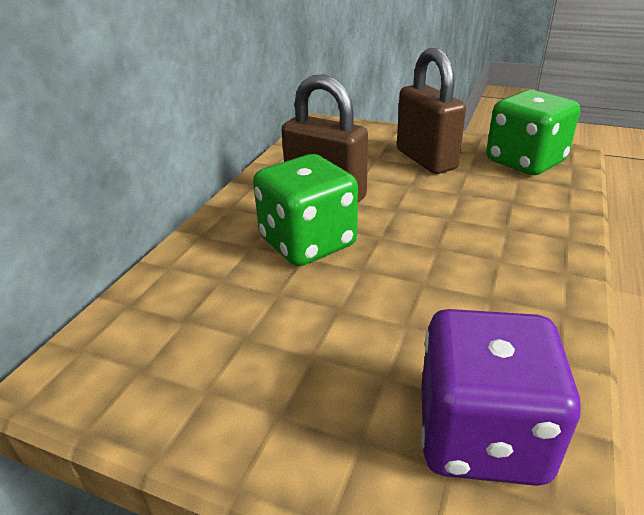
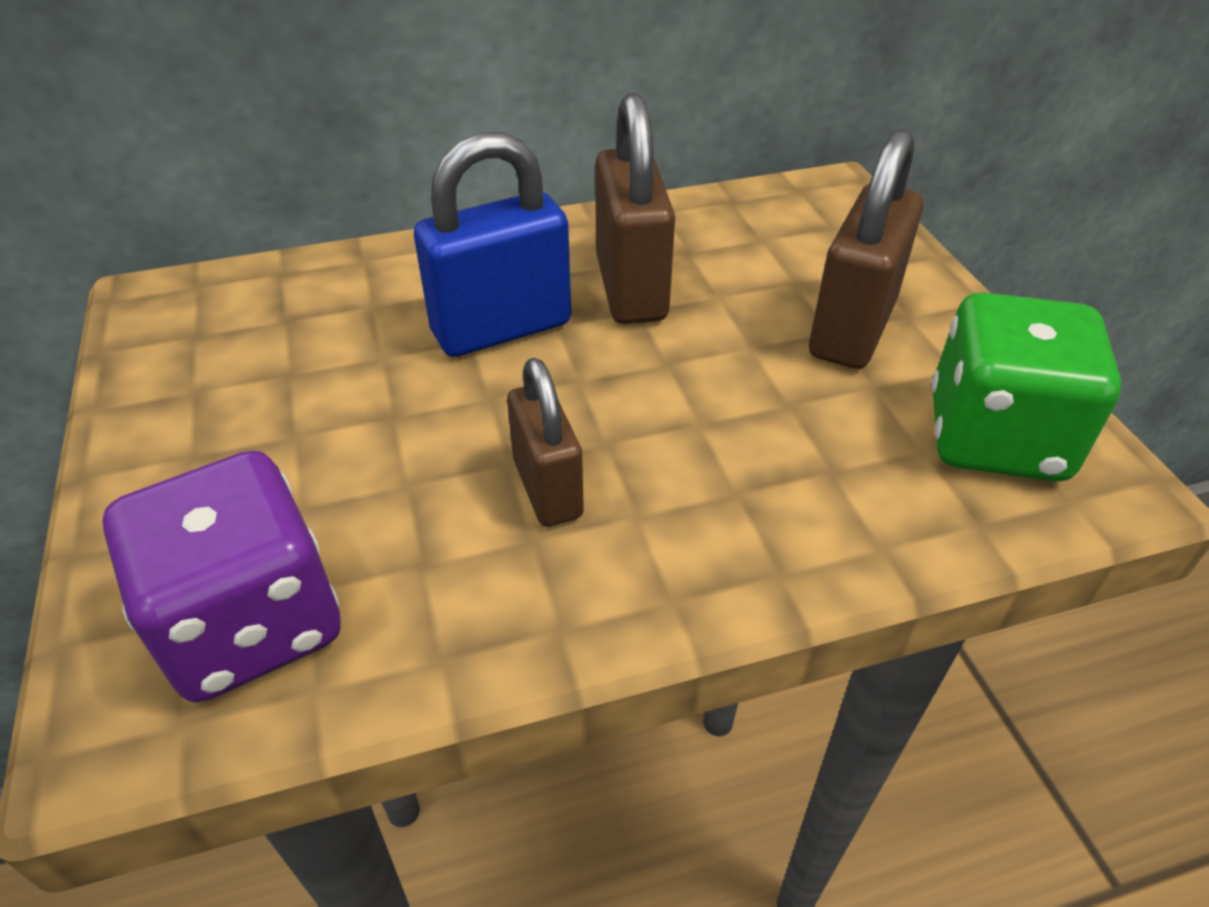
camera: 50 degrees right, 10 degrees up
green dice [253,154,358,266] -> blue padlock [414,132,571,357]
none -> brown padlock [507,358,584,527]

